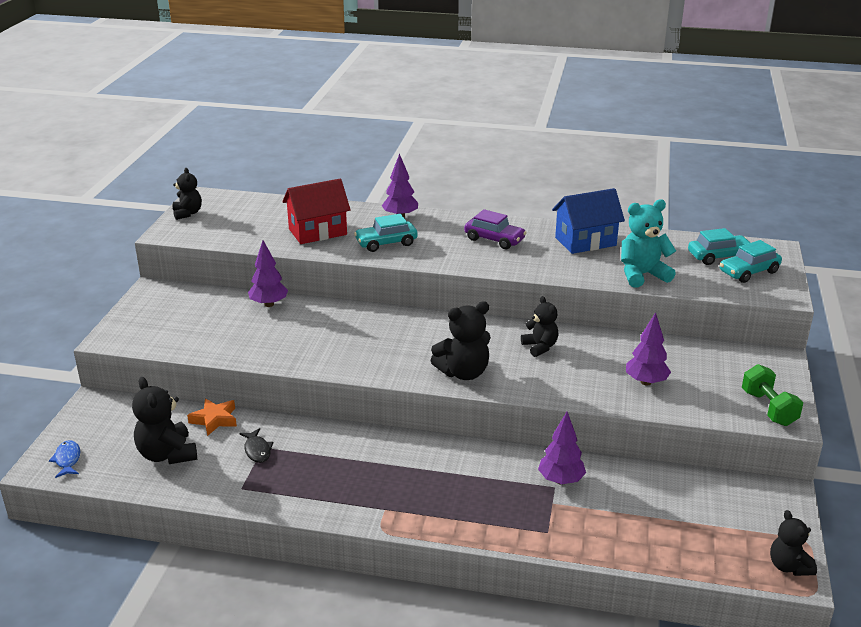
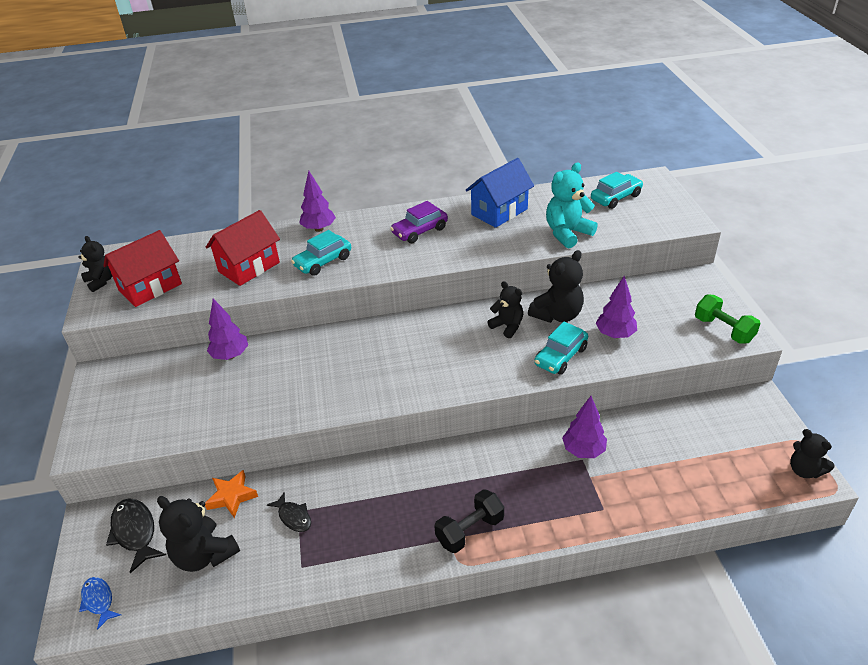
camera: 20 degrees left, 10 degrees up
black teddy bear [430,301,491,380] -> black teddy bear moved to [528,250,584,323]
purple car [464,209,527,249] -> purple car turned 135 degrees clockwise [390,201,448,243]
turquoise car [720,240,782,283] -> turquoise car moved to [534,322,588,375]
none -> red house [103,230,182,307]
none -> black fish [106,498,166,573]
none -> black dumbbell [434,489,504,553]

